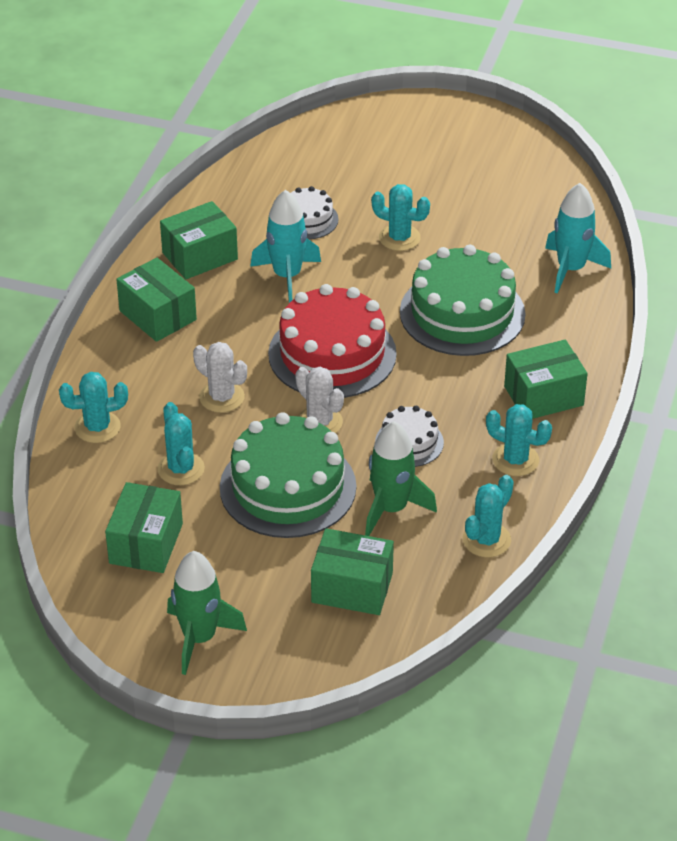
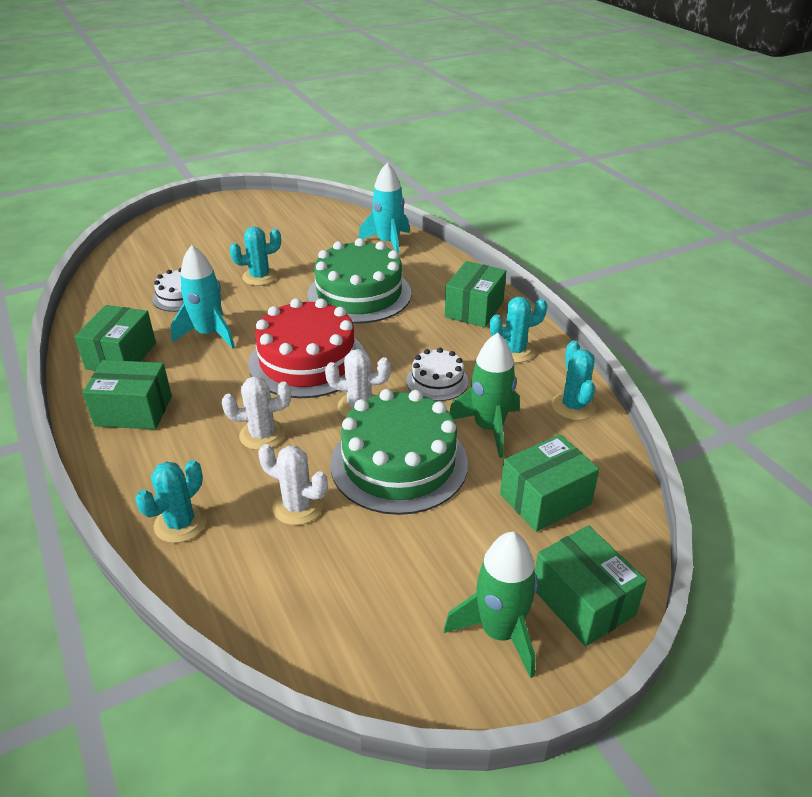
camera: 45 degrees left, 5 degrees down
green box [105,482,183,573] -> green box moved to [535,525,647,646]
turquoise cactus [158,402,205,485] -> white cactus [258,444,328,525]

